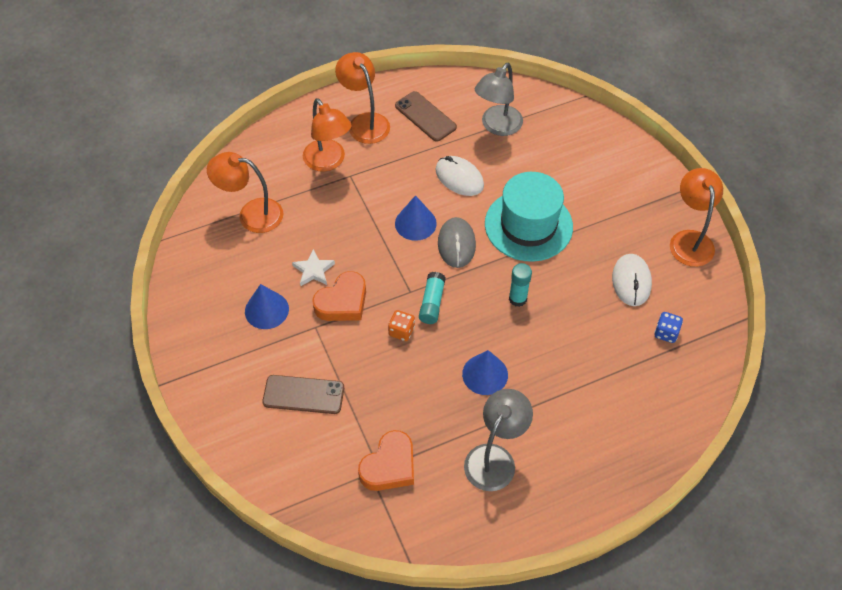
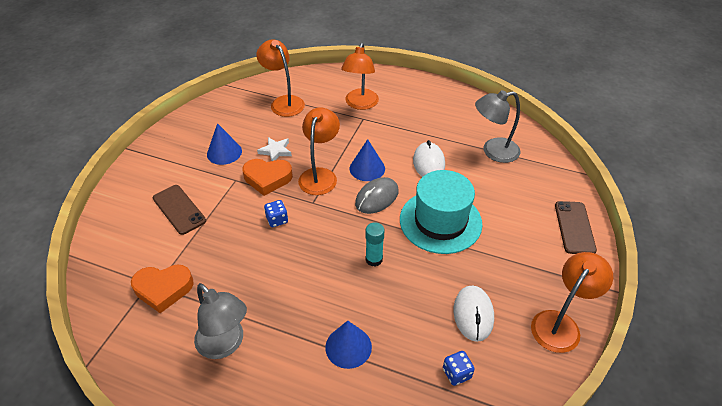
camera: 45 degrees right, 10 degrees down
orange lamp [335,52,390,144] -> orange lamp moved to [298,107,340,195]
orange dice [388,310,415,341] -> blue dice [264,200,288,227]
brown phone [395,91,457,142] -> brown phone moved to [555,201,597,254]
turquoise glue stick [419,272,446,324] -> none
blue cone [462,350,508,395] -> blue cone moved to [325,321,372,369]
grey lamp [464,389,533,491] -> grey lamp turned 60 degrees clockwise [194,283,247,359]
white mouse [612,254,652,306] -> white mouse turned 45 degrees counterclockwise [454,285,494,342]

